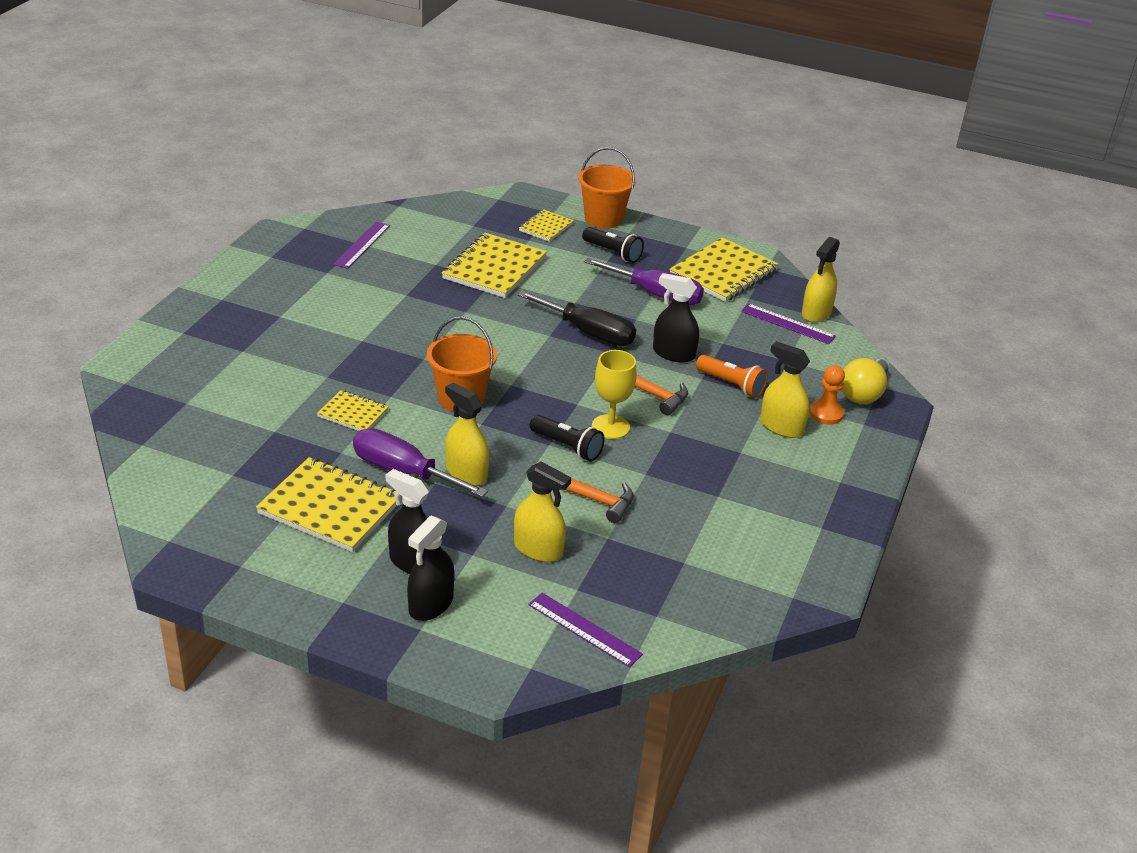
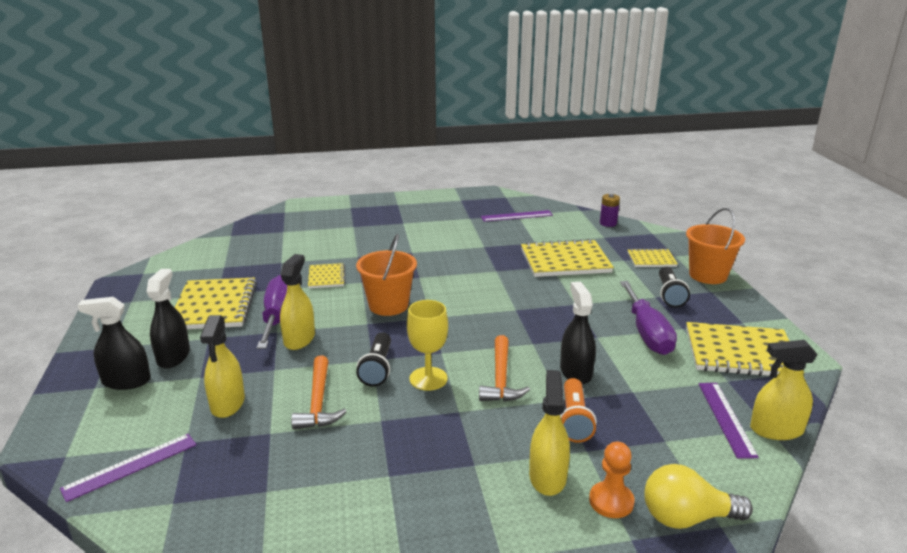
camera: 60 degrees right, 10 degrees down
black screwdriver [517,291,636,346] -> none
purple ruler [528,593,643,667] -> purple ruler turned 45 degrees clockwise [60,434,196,502]
none -> purple battery [600,194,620,227]

